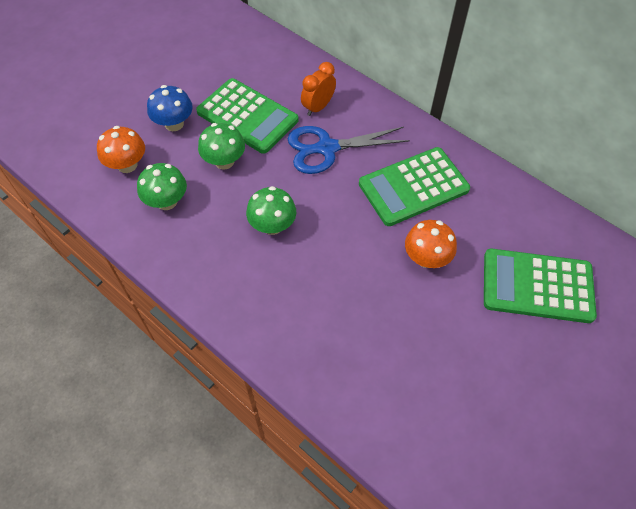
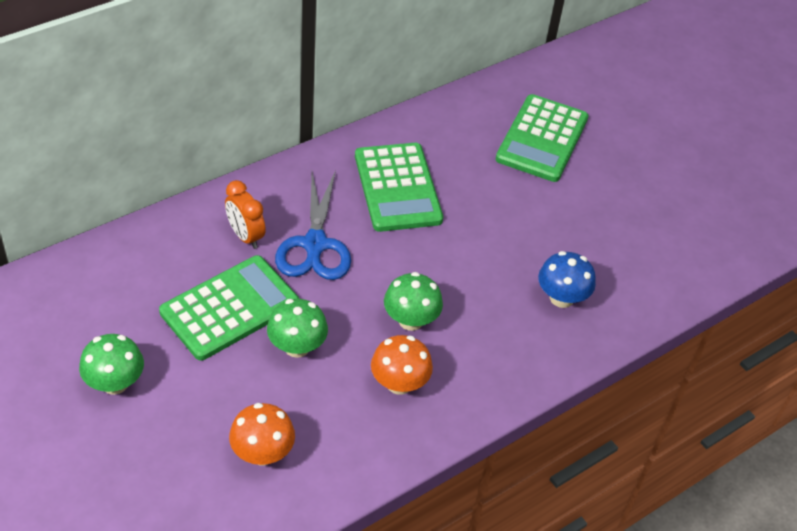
camera: 80 degrees left, 10 degrees down
green mushroom [137,163,187,210] -> green mushroom moved to [79,334,144,395]
blue mushroom [147,85,193,131] -> blue mushroom moved to [538,251,596,308]
orange mushroom [405,220,457,268] -> orange mushroom moved to [371,335,433,395]

